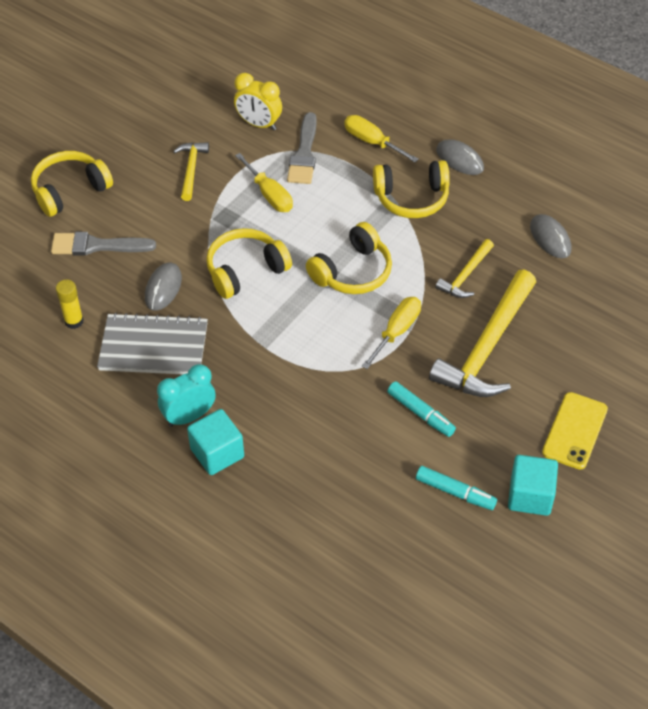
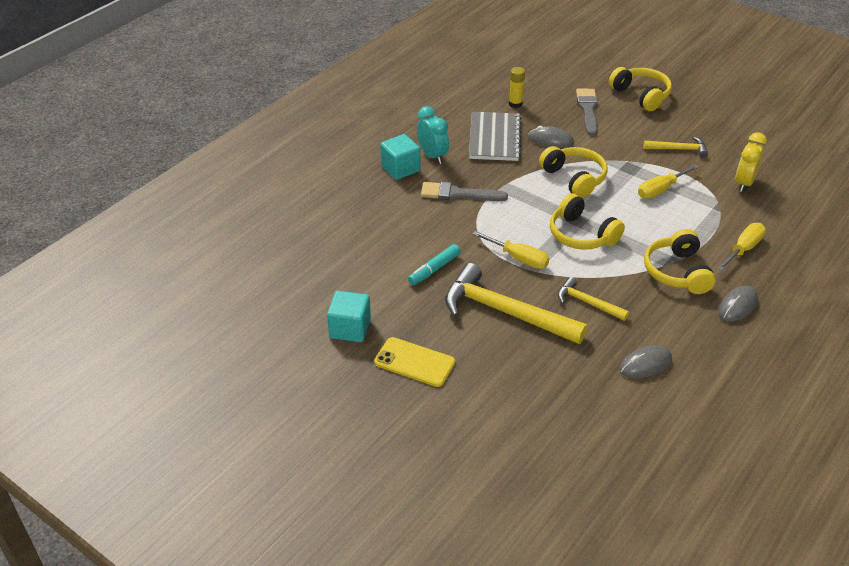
camera: 90 degrees right, 10 degrees down
grey brush [287,112,317,184] -> grey brush moved to [421,182,508,201]
turquoise marker [416,466,497,510] -> none

